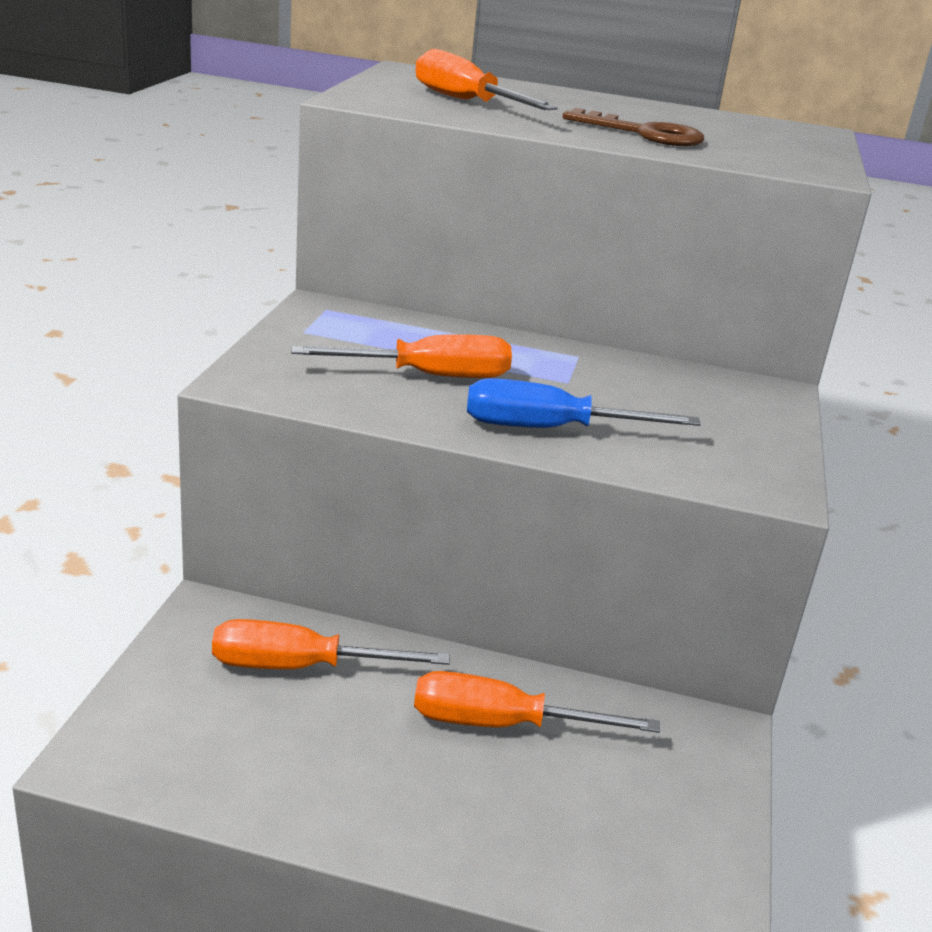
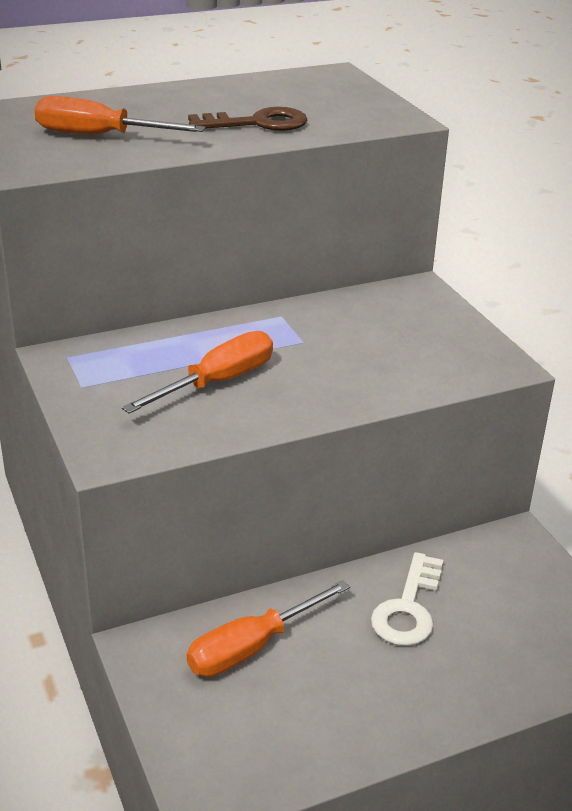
camera: 35 degrees left, 5 degrees up
orange screwdriver [414,671,660,733] -> white key [371,552,443,646]
blue screwdriver [467,378,701,428] -> none

